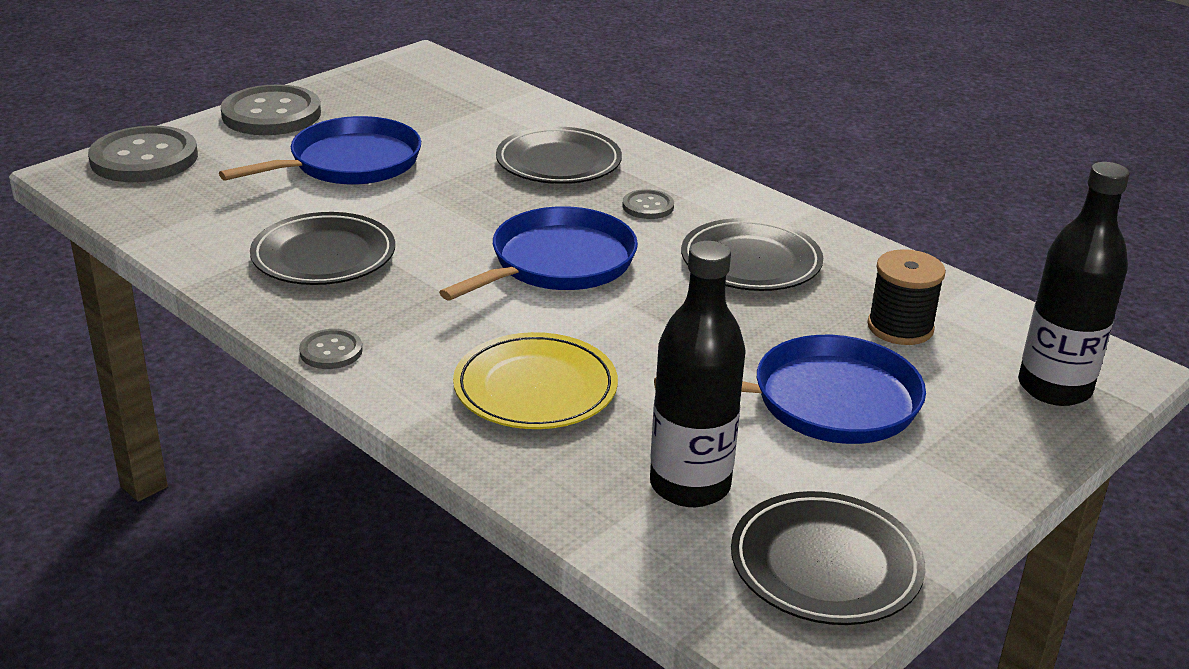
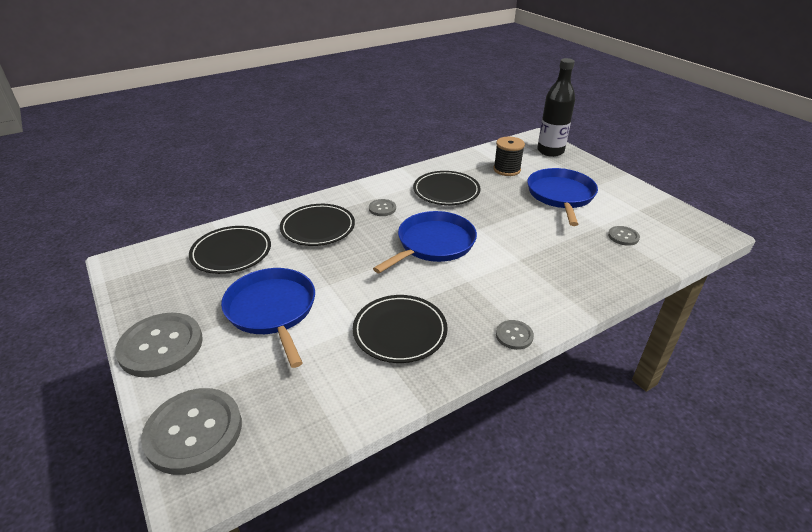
camera: 75 degrees left, 5 degrees up
blue pan [439,206,638,300] -> blue pan turned 75 degrees clockwise [373,211,477,273]
yellow plate [453,332,618,429] -> none
black bottle [650,241,746,507] -> grey button [608,226,640,246]
black plate [731,491,925,625] -> black plate moved to [189,226,271,274]

